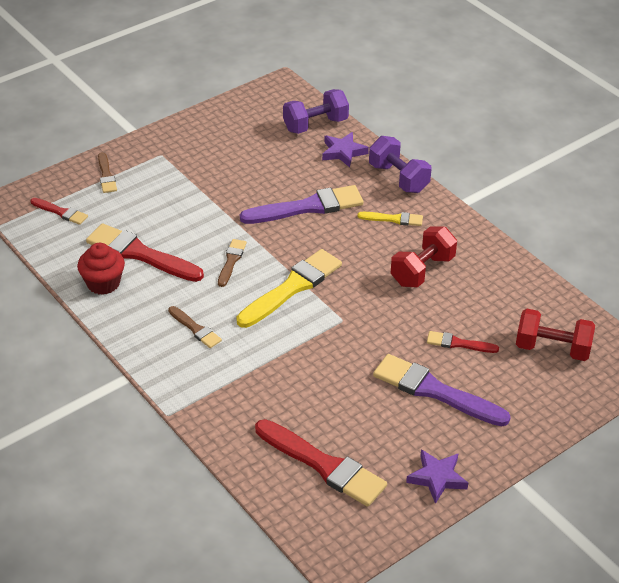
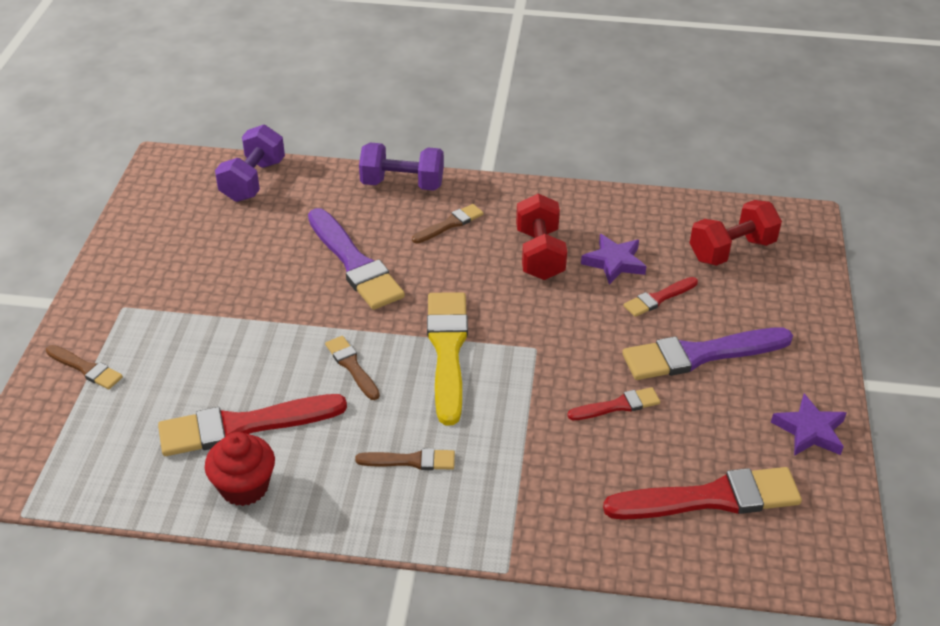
camera: 45 degrees left, 0 degrees up
red brush [31,198,88,225] -> red brush moved to [567,387,660,420]
purple brush [240,185,364,224] -> purple brush turned 120 degrees clockwise [308,208,405,310]
purple star [322,132,369,168] -> purple star moved to [581,234,647,285]
yellow brush [357,212,423,226] -> brown brush [412,204,483,243]

